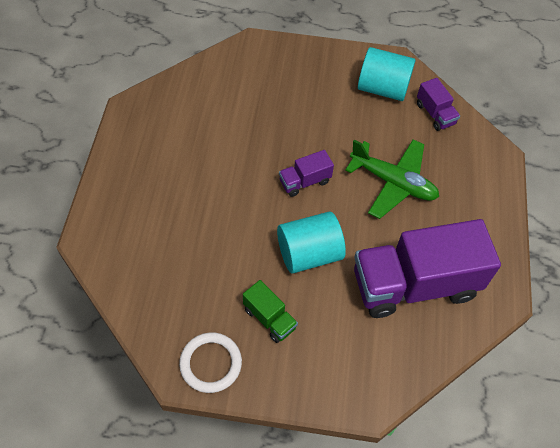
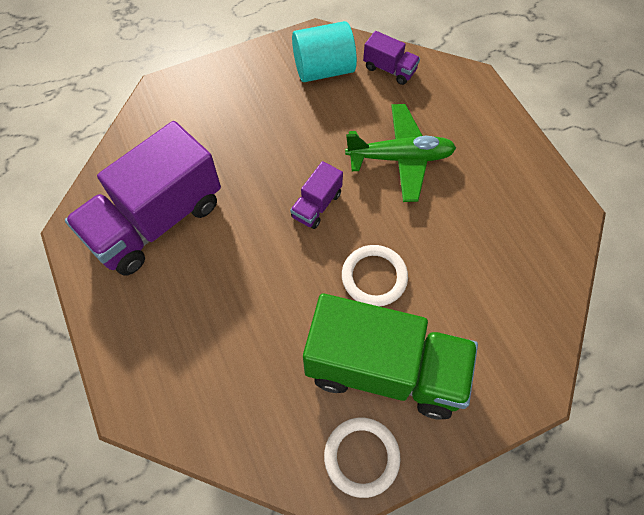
camera: 30 degrees left, 5 degrees up
green truck [243,280,298,343] -> green truck [303,293,478,420], size x2.26
turquoise cylinder [277,211,346,274] -> white ring [342,245,408,307]
purple truck [354,219,501,318] -> purple truck moved to [65,121,221,276]

